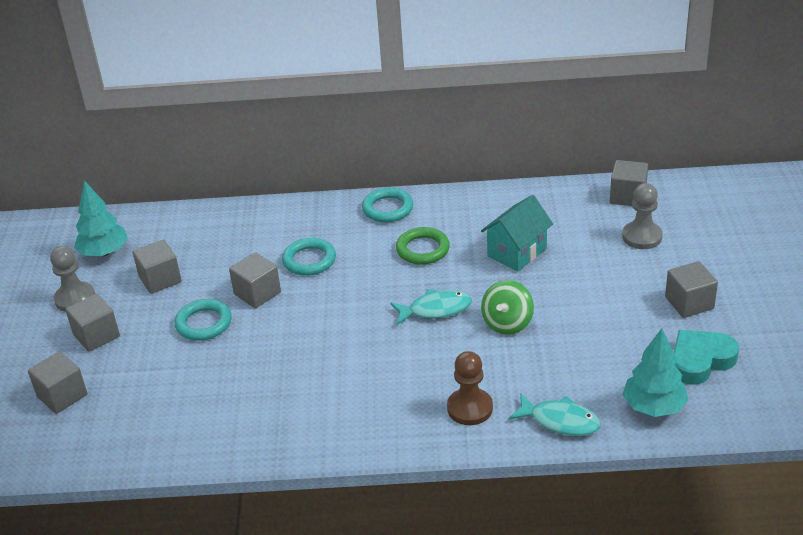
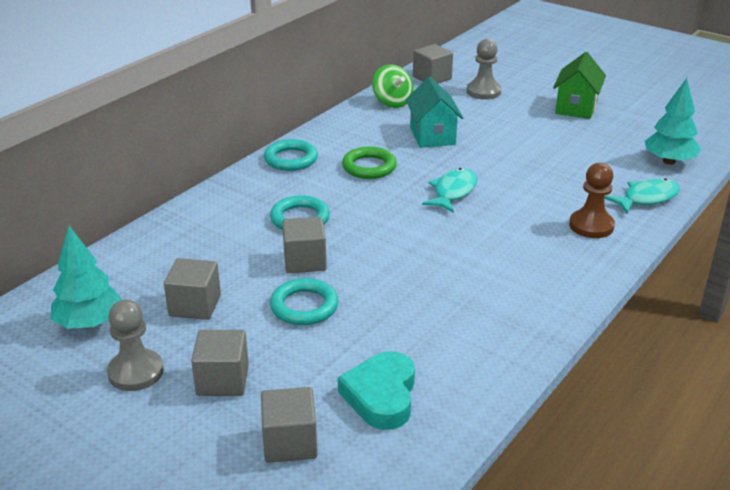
camera: 55 degrees left, 5 degrees down
green spinning top [481,280,534,335] -> green spinning top moved to [372,64,413,108]
grey cube [665,261,718,318] -> green house [553,52,606,119]
turquoise heart [674,330,739,384] -> turquoise heart moved to [338,351,415,430]

